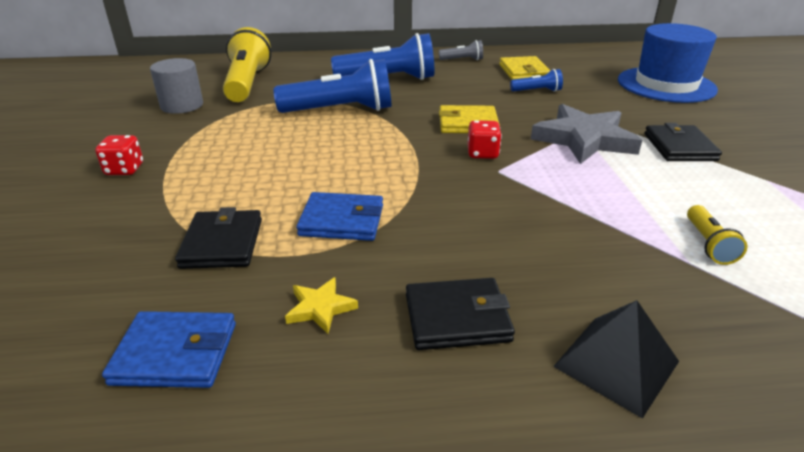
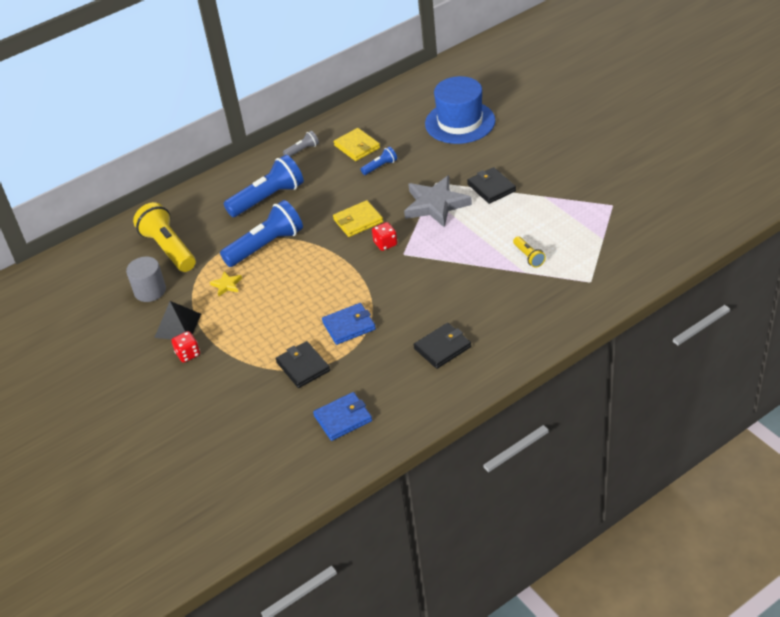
camera: 25 degrees left, 10 degrees up
yellow star [285,277,358,334] -> yellow star moved to [210,271,242,296]
black pyramid [553,300,679,419] -> black pyramid moved to [154,301,201,339]

